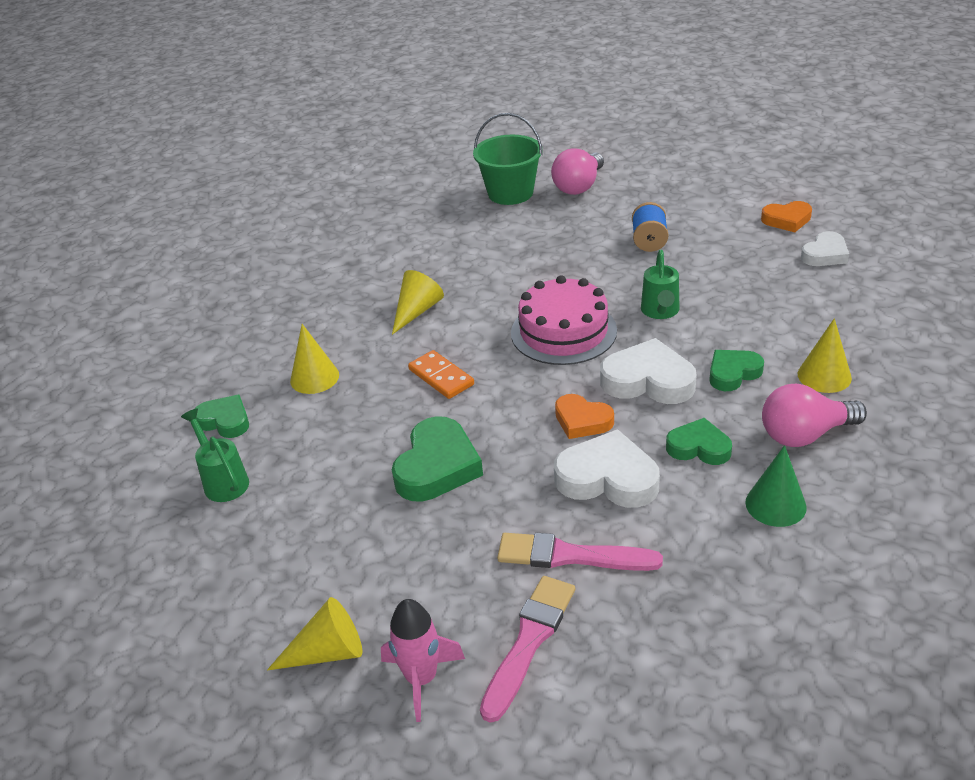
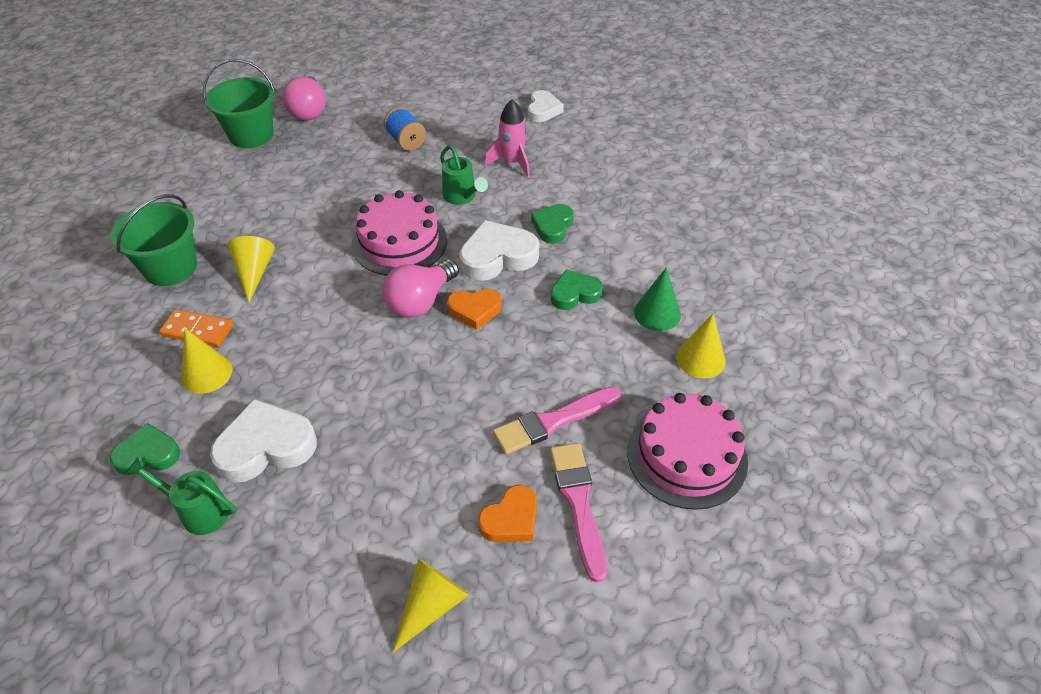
camera: 40 degrees left, 10 degrees up
pink rocket [381,599,465,722] -> pink rocket moved to [485,99,530,178]
green heart [392,416,483,502] -> none
orange domino [408,350,474,399] -> orange domino moved to [159,309,233,347]
white heart [554,429,660,508] -> white heart moved to [210,399,317,483]
orange heart [761,201,812,232] -> orange heart moved to [478,485,537,542]
pink light bulb [762,384,867,447] -> pink light bulb moved to [382,259,459,318]
yellow cone [798,318,852,393] -> yellow cone moved to [676,314,726,378]
none -> green bucket [110,194,197,286]
none -> pink cake [627,393,748,510]

